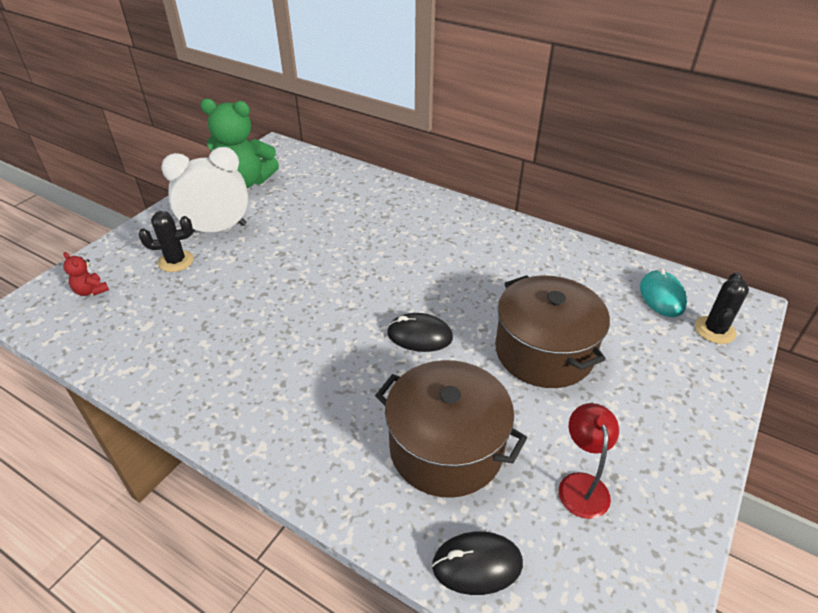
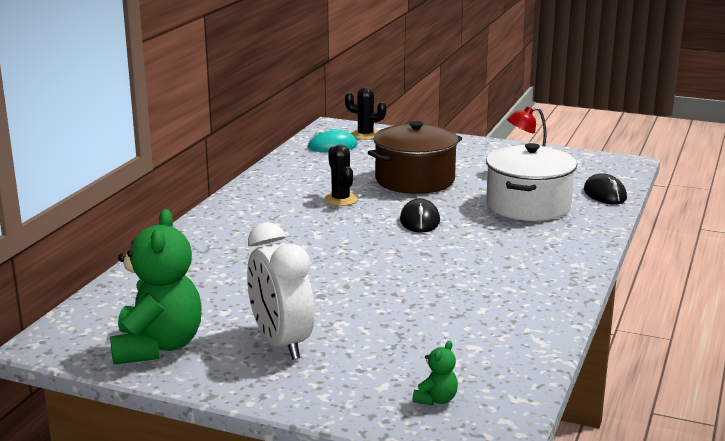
camera: 100 degrees left, 20 degrees down
red teddy bear [63,252,109,296] -> green teddy bear [413,341,458,406]
black cactus [139,211,194,272] -> black cactus moved to [324,145,358,206]
brown pot [375,360,527,498] -> white pot [486,143,577,221]

